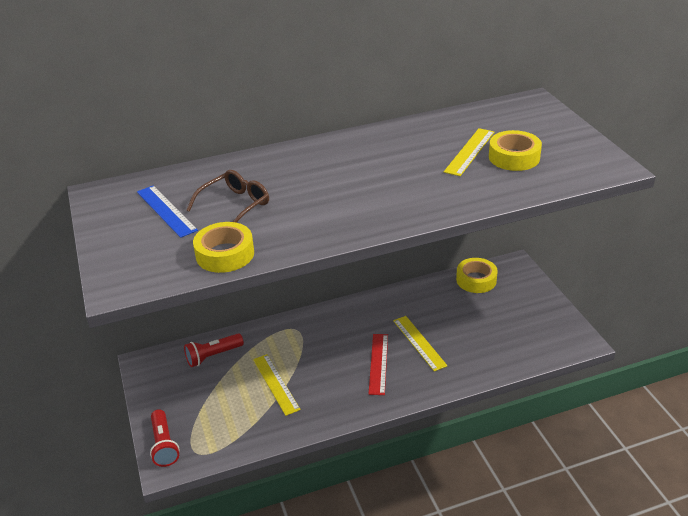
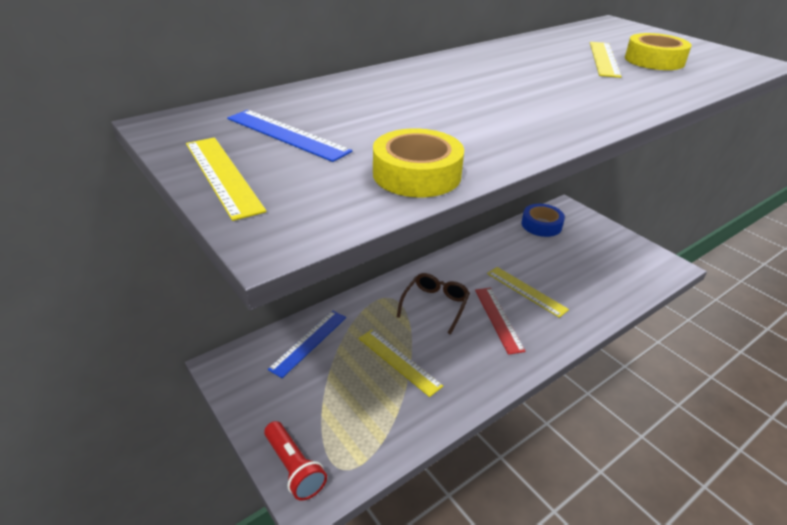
camera: 20 degrees left, 0 degrees up
red flashlight [184,334,244,367] -> blue ruler [268,310,346,378]
brown glasses [186,170,269,223] -> brown glasses moved to [397,273,470,335]
yellow tape [456,258,498,293] -> blue tape [521,204,565,237]
none -> yellow ruler [186,138,266,221]

